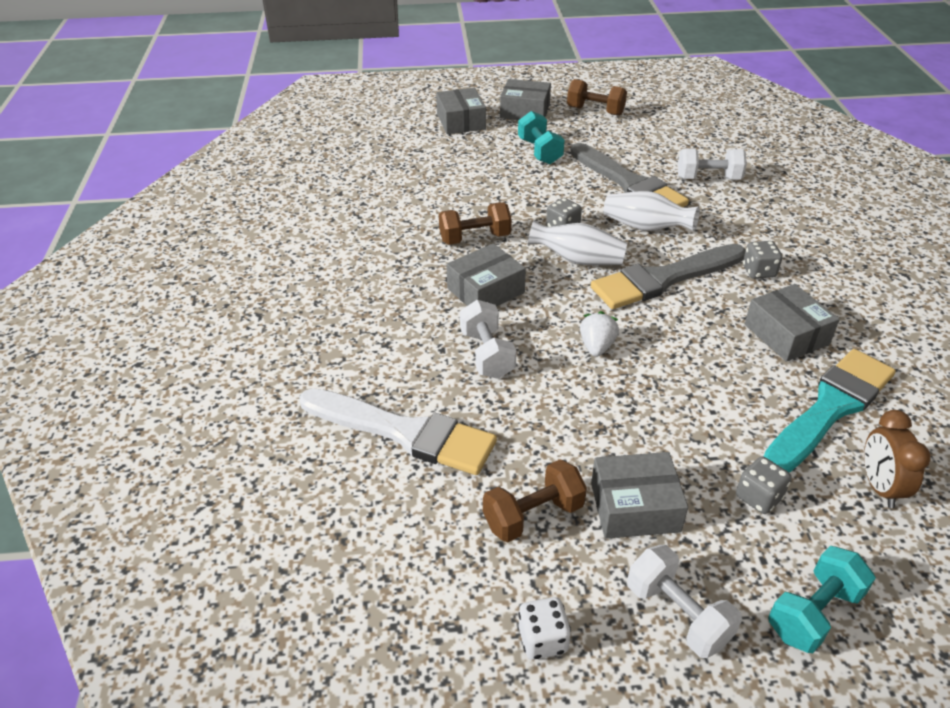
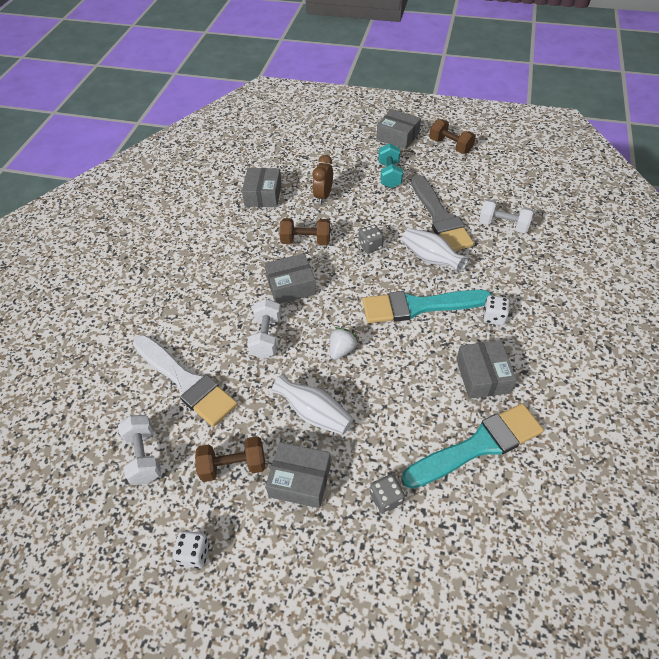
camera: 20 degrees right, 10 degrees up
grey box [436,88,486,134] -> grey box moved to [242,168,282,207]
white vase [528,220,627,265] -> white vase moved to [272,374,353,435]
grey brush [591,244,746,309] -> turquoise brush [363,290,491,323]
white dumbbell [627,545,742,658] -> white dumbbell moved to [118,415,161,485]
grey dice [743,241,782,279] -> white dice [483,295,509,325]
turquoise dumbbell [768,546,876,653] -> none
brown clock [864,410,931,508] -> brown clock moved to [312,155,333,204]

